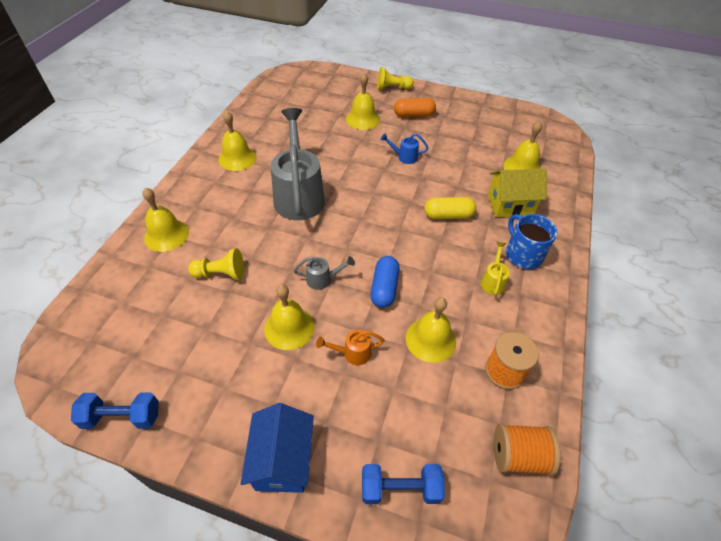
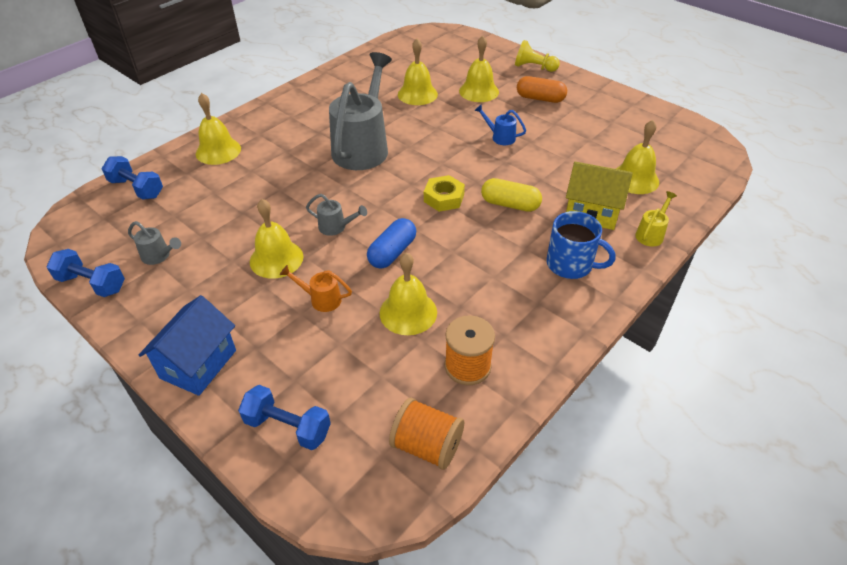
camera: 25 degrees right, 5 degrees down
yellow pawn [188,249,244,280] -> none
yellow bell [218,110,256,171] -> yellow bell moved to [398,39,438,105]
yellow watering can [481,242,510,295] -> yellow watering can moved to [635,191,677,247]
blue mug [506,214,557,269] -> blue mug turned 120 degrees clockwise [546,211,616,279]
none -> blue dumbbell [102,156,163,200]
none -> grey watering can [128,221,181,265]
none -> yellow nut [424,175,465,212]

